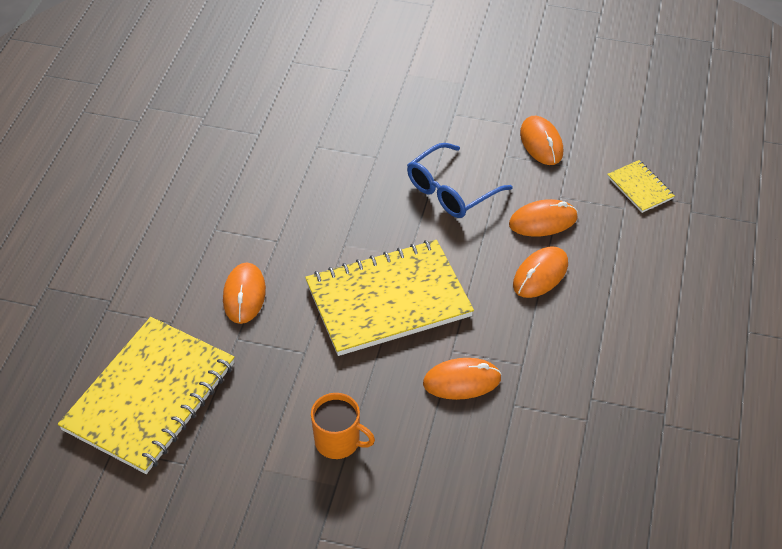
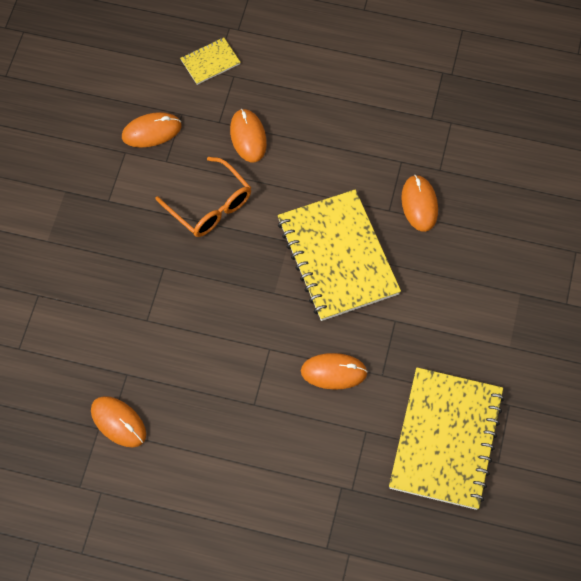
camera: 90 degrees left, 15 degrees up
yellow notebook [58,317,235,474] -> yellow notebook turned 75 degrees clockwise [389,367,505,510]
orange mug [311,393,375,459] -> none
blue glasses [407,143,513,218] -> orange glasses [156,157,251,237]
orange mouse [513,246,568,298] -> orange mouse moved to [91,396,146,447]

